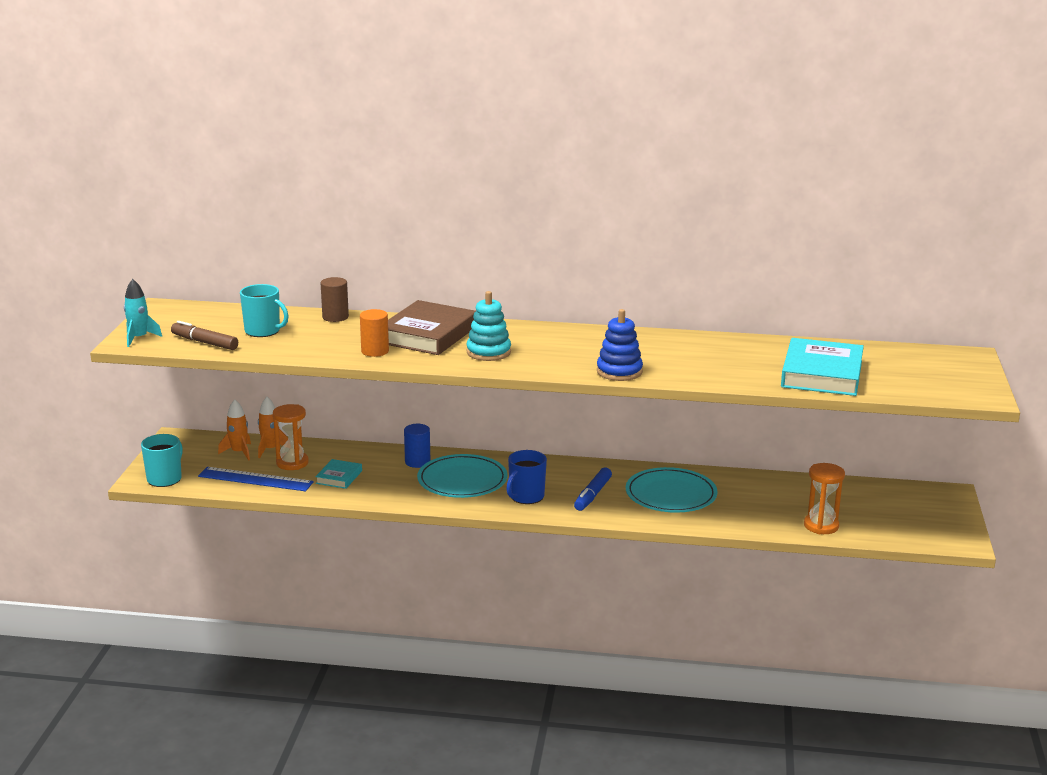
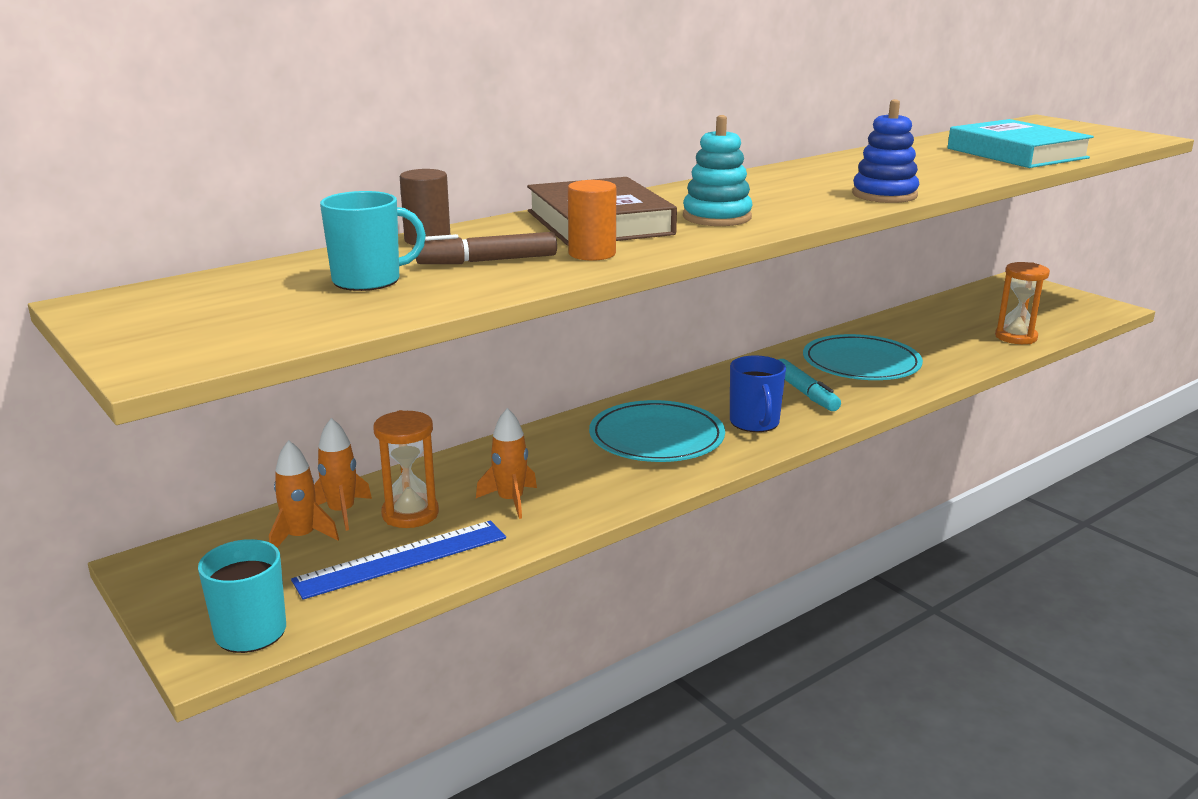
camera: 45 degrees left, 0 degrees up
turquoise rocket [124,279,162,347] -> none
brown marker [171,321,238,350] -> brown marker moved to [416,232,557,264]
turquoise book [315,459,362,489] -> orange rocket [476,408,537,519]
blue cylinder [404,424,431,468] -> none
blue marker [574,467,612,511] -> turquoise marker [778,359,841,411]

